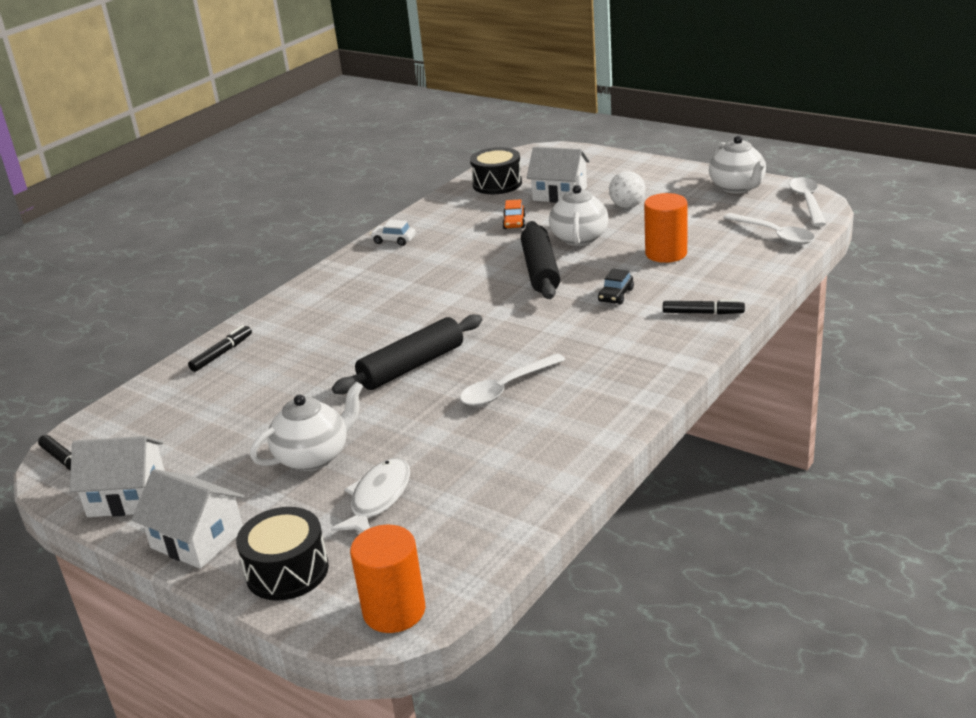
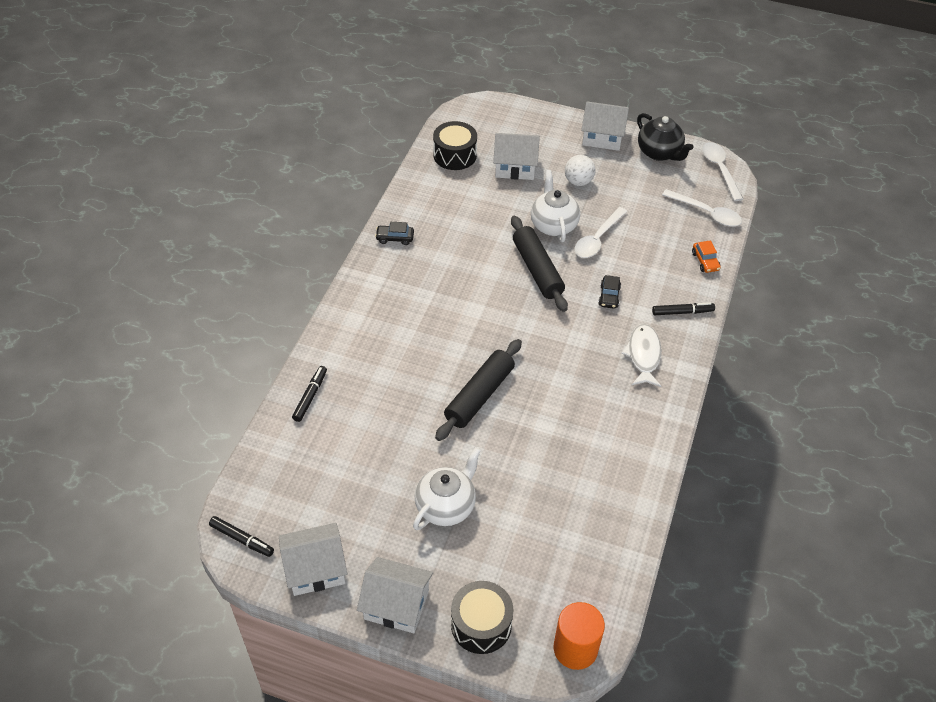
camera: 20 degrees left, 20 degrees up
white fish [331,458,410,533] -> white fish moved to [622,324,661,387]
white car [370,220,415,246] -> black car [375,222,414,245]
white spoon [460,353,566,406] -> white spoon moved to [574,207,627,258]
orange car [502,199,526,229] -> orange car moved to [692,240,721,273]
orange cylinder [644,193,687,263] -> none
white teapot [709,136,766,194] -> black teapot [637,113,694,161]
none -> white house [581,101,629,151]

